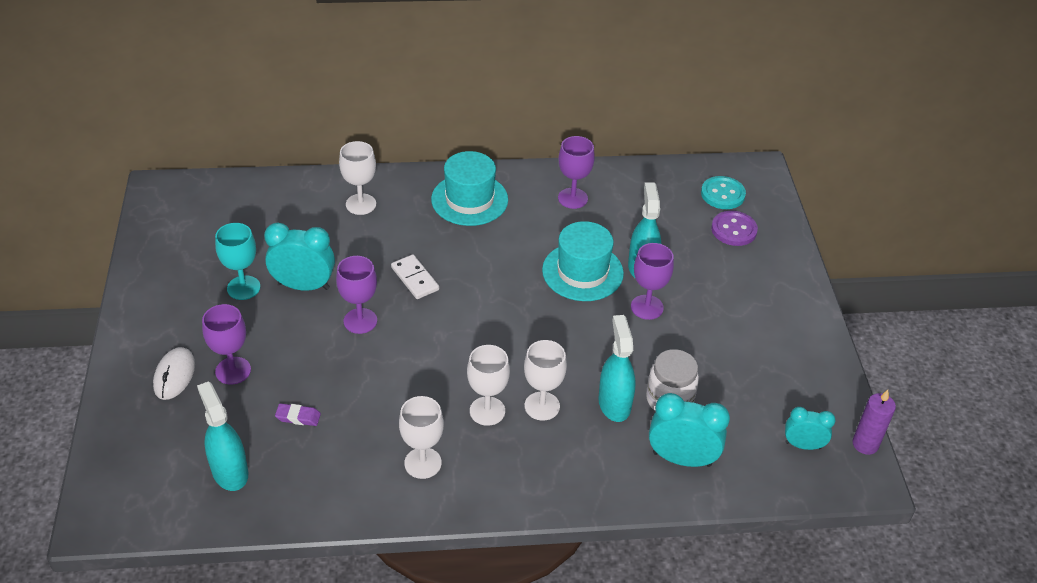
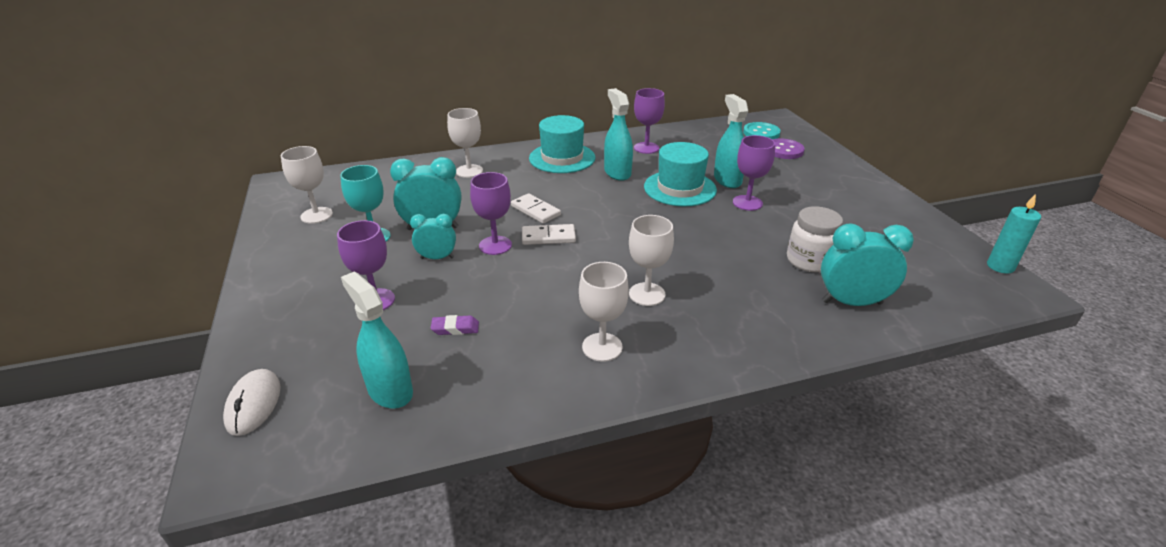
camera: 10 degrees left, 10 degrees down
white mouse [153,347,195,400] -> white mouse moved to [223,369,281,436]
white goblet [524,340,567,421] -> white goblet moved to [281,146,333,224]
turquoise spray bottle [598,315,636,422] -> turquoise spray bottle moved to [604,88,633,181]
turquoise clock [785,407,836,450] -> turquoise clock moved to [410,214,456,259]
purple candle [853,390,896,455] -> turquoise candle [987,194,1041,274]
none -> white domino [522,224,576,245]

